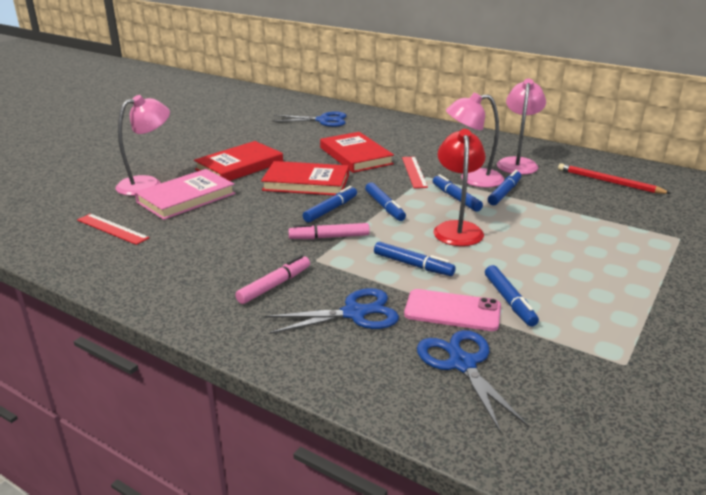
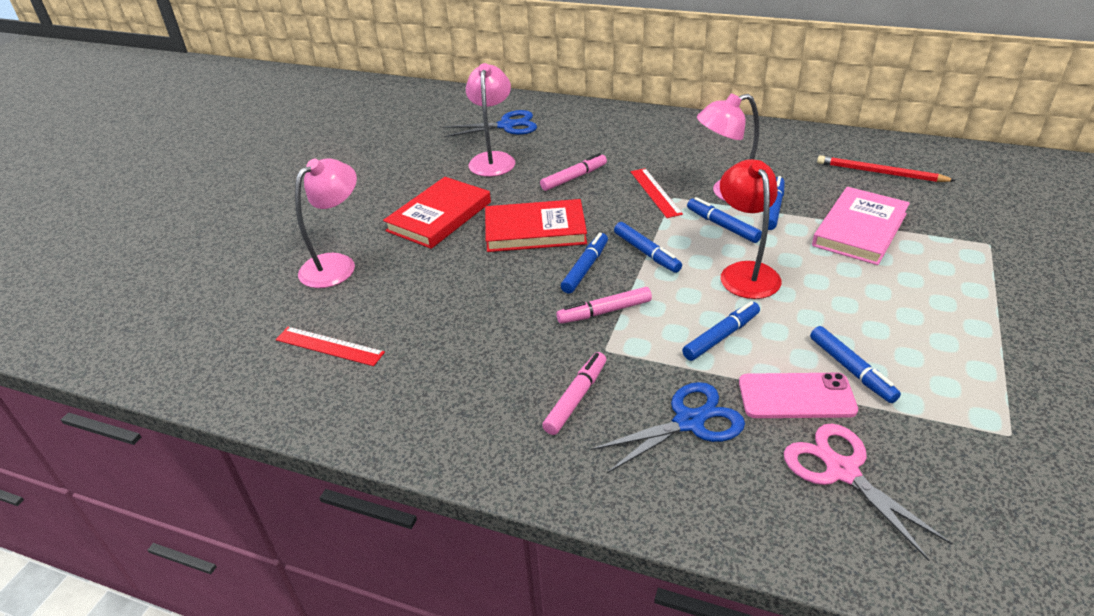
camera: 10 degrees left, 10 degrees up
pink book [135,169,235,220] -> pink book moved to [812,187,910,265]
red book [320,132,394,173] -> pink marker [540,153,607,191]
blue marker [374,242,456,276] -> blue marker turned 60 degrees counterclockwise [682,301,760,361]
blue scissors [417,330,529,433] -> pink scissors [784,424,953,561]
pink lamp [497,79,546,175] -> pink lamp moved to [466,63,515,177]

